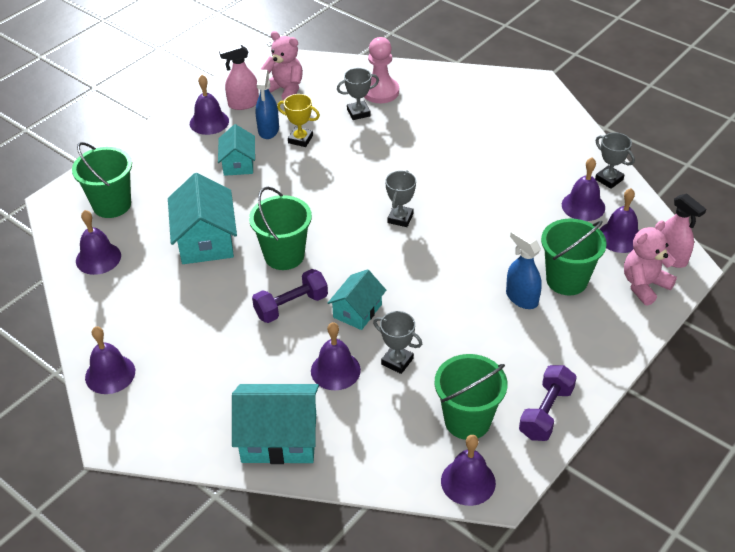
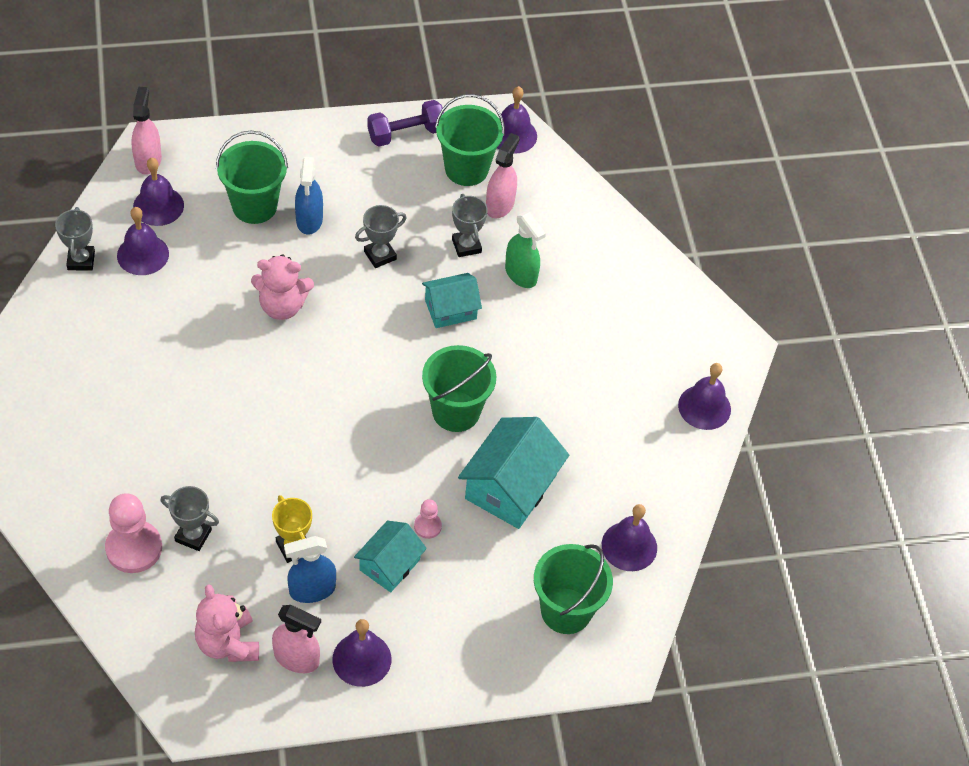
camera: 145 degrees left, 10 degrees up
turquoise house [232,384,319,464] -> none
purple dumbbell [252,269,328,323] -> none
blue spray bottle [256,70,279,139] -> blue spray bottle turned 150 degrees counterclockwise [284,536,336,603]
purple bell [311,322,361,390] -> green spray bottle [505,212,546,288]
grey trophy [385,170,416,227] -> grey trophy moved to [355,205,406,268]
pink teddy bear [624,220,677,306] -> pink teddy bear moved to [251,254,314,320]
none -> pink pawn [414,499,442,539]
none -> pink spray bottle [486,133,520,218]

